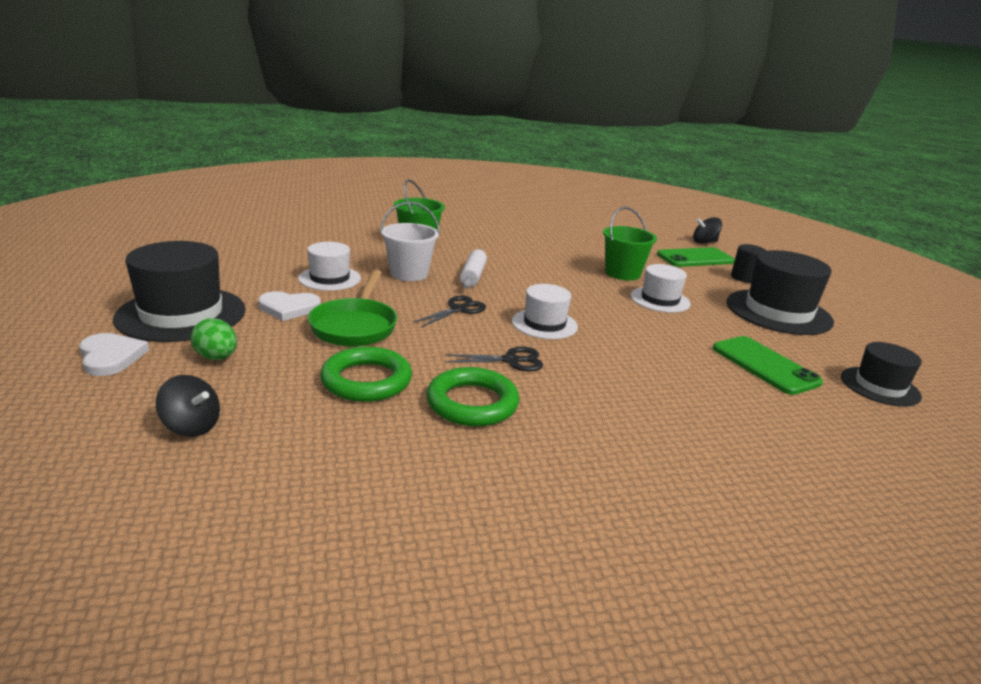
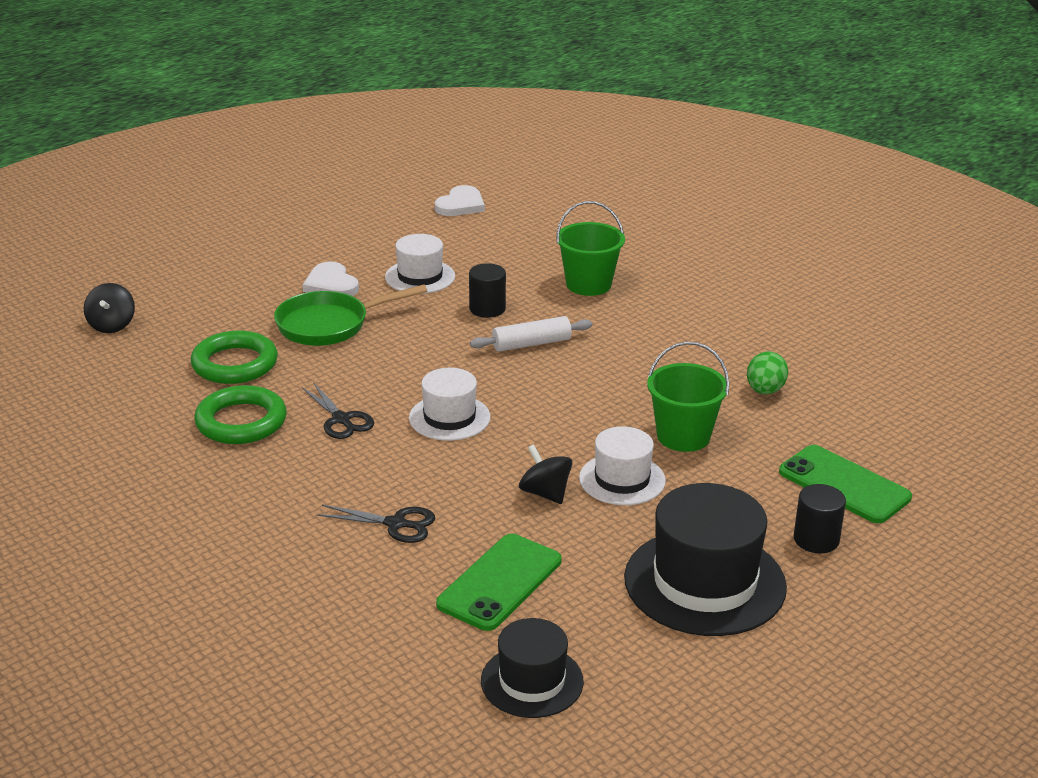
camera: 65 degrees right, 5 degrees up
white heart [79,333,149,376] -> white heart moved to [435,185,485,216]
black hat [113,241,246,342] -> none
green egg [190,318,237,360] -> green egg moved to [747,351,788,394]
white bucket [380,202,440,281] -> black cylinder [469,263,506,318]
black scissors [413,295,486,328] -> black scissors moved to [317,505,435,543]
black spinning top [693,217,722,244] -> black spinning top moved to [519,445,573,504]

